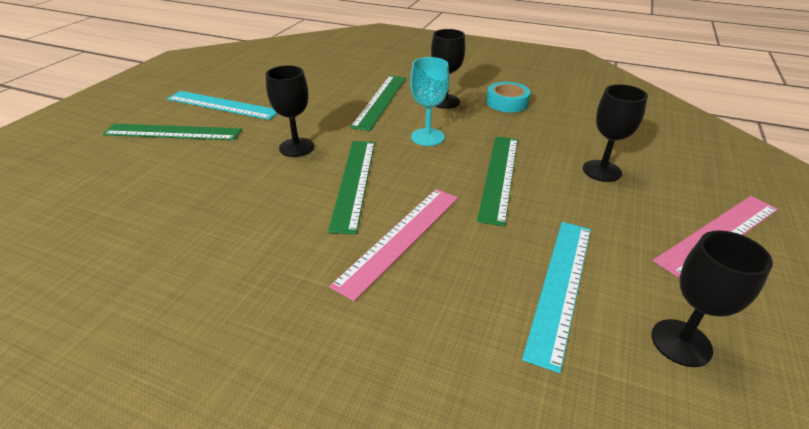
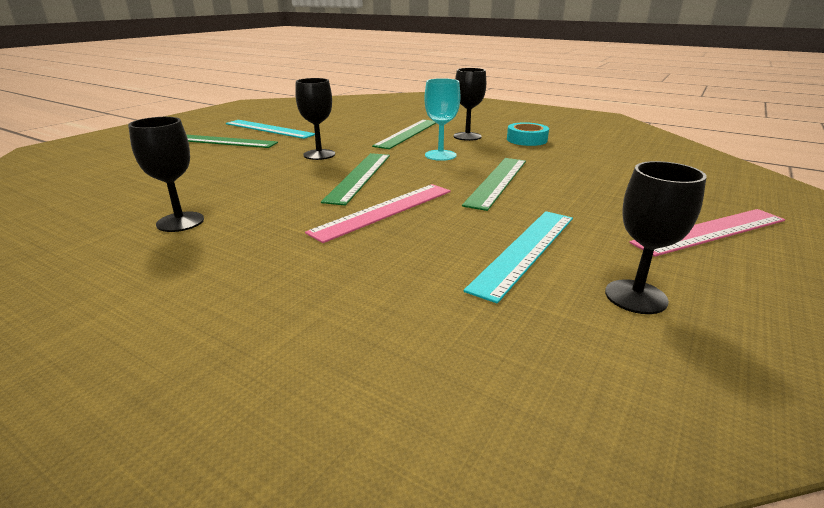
camera: 10 degrees right, 10 degrees down
black goblet [583,84,648,182] -> black goblet moved to [128,117,204,232]

